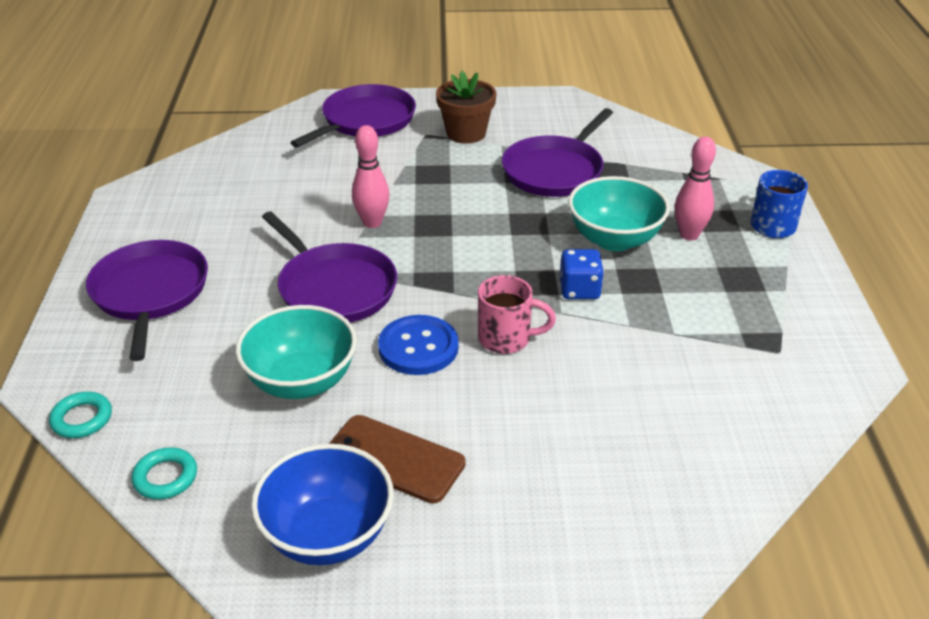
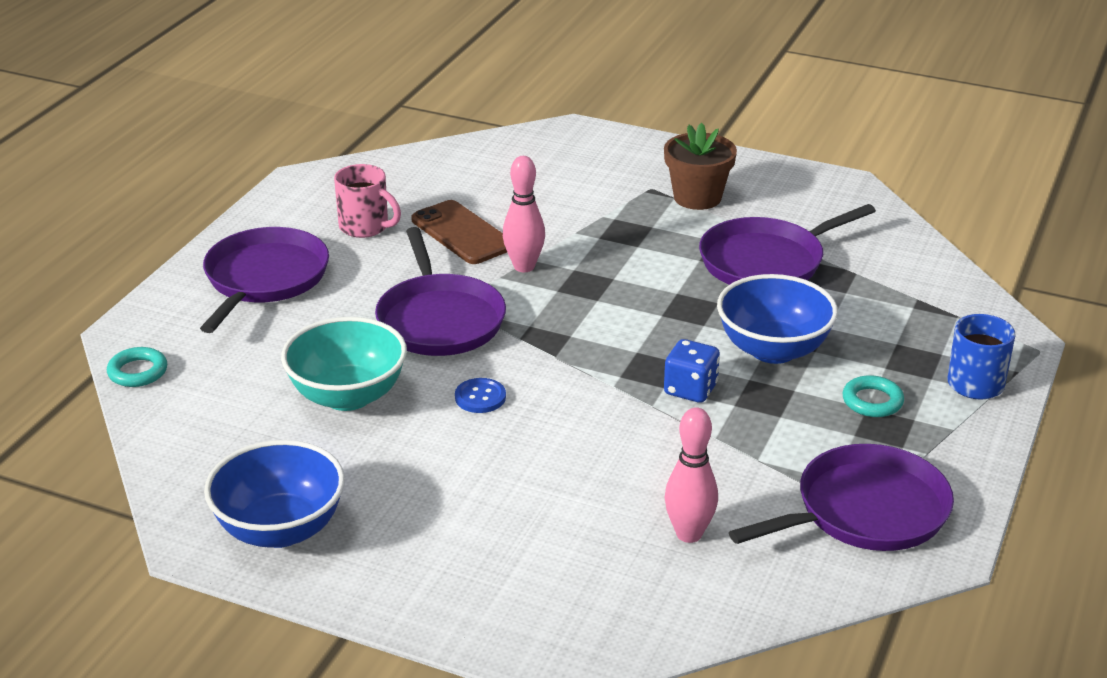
camera: 25 degrees right, 5 degrees down
turquoise ring [131,447,197,500] -> turquoise ring moved to [843,375,904,417]
purple pan [290,84,416,147] -> purple pan moved to [729,444,954,551]
brown phone [329,415,466,504] -> brown phone moved to [411,200,507,264]
blue button [378,315,459,375] -> blue button [455,378,506,413], size x0.58
pink mug [478,275,556,354] -> pink mug moved to [334,164,401,238]
turquoise bowl [568,176,670,251] -> blue bowl [717,274,838,364]
pink bowling pin [675,137,716,240] -> pink bowling pin moved to [665,407,718,543]

